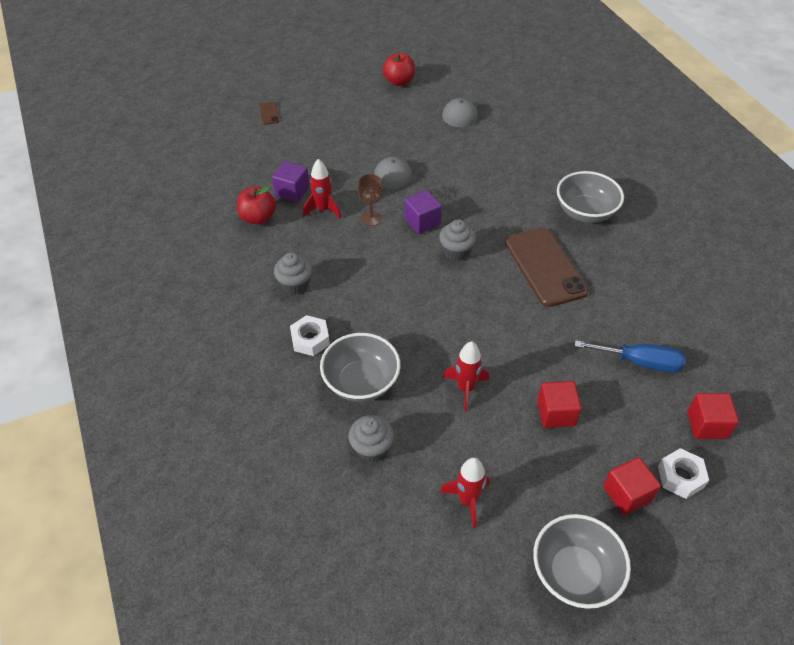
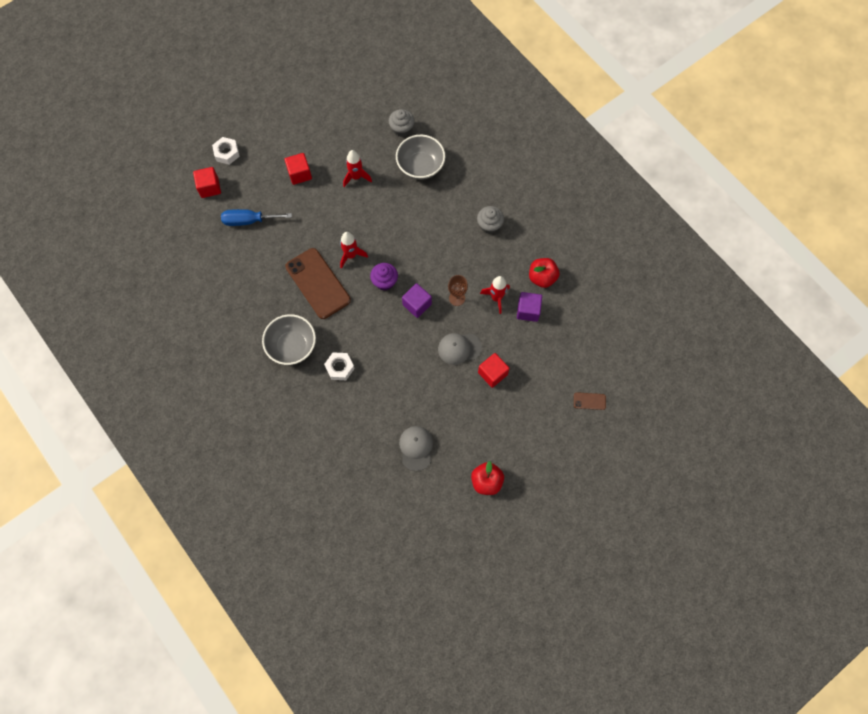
camera: 165 degrees right, 20 degrees up
brown phone [259,102,279,125] -> brown phone turned 60 degrees counterclockwise [574,392,606,410]
white nut [290,315,330,356] -> white nut moved to [324,352,355,380]
grey cupcake [439,220,476,261] -> purple cupcake [370,263,398,291]
red rocket [440,458,490,528] -> red rocket moved to [340,232,368,269]
grey bowl [533,514,631,609] -> none
red cube [603,457,661,515] -> red cube moved to [478,353,510,388]

